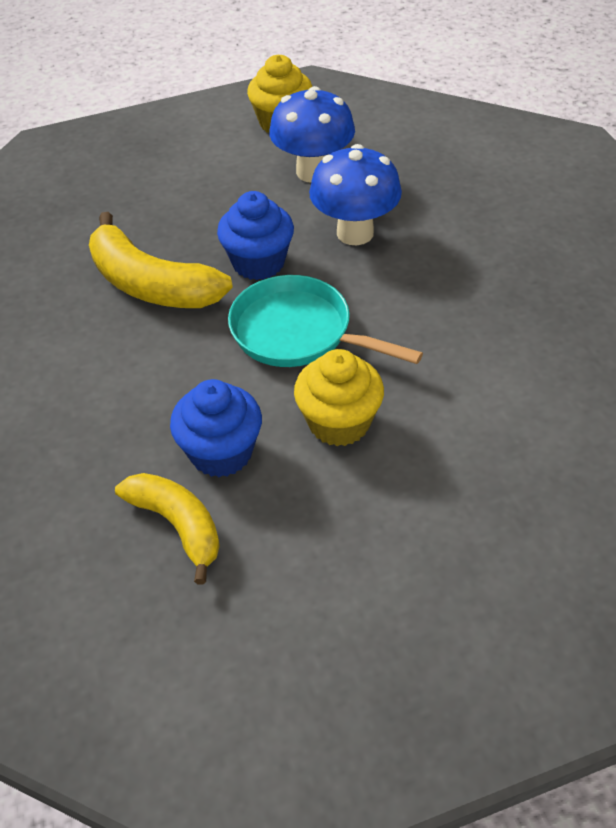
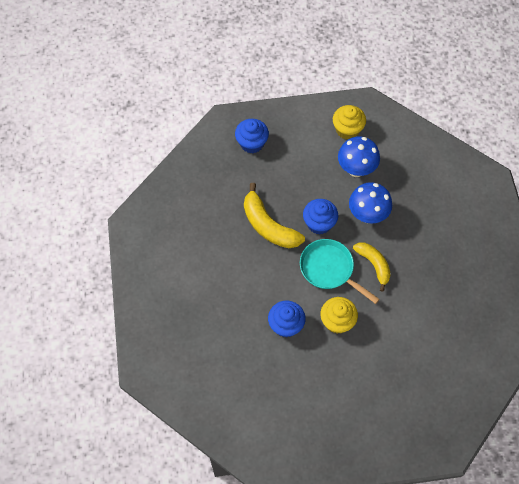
camera: 10 degrees right, 15 degrees up
yellow banana [115,473,220,584] -> yellow banana moved to [353,242,391,292]
none -> blue cupcake [235,119,269,153]

